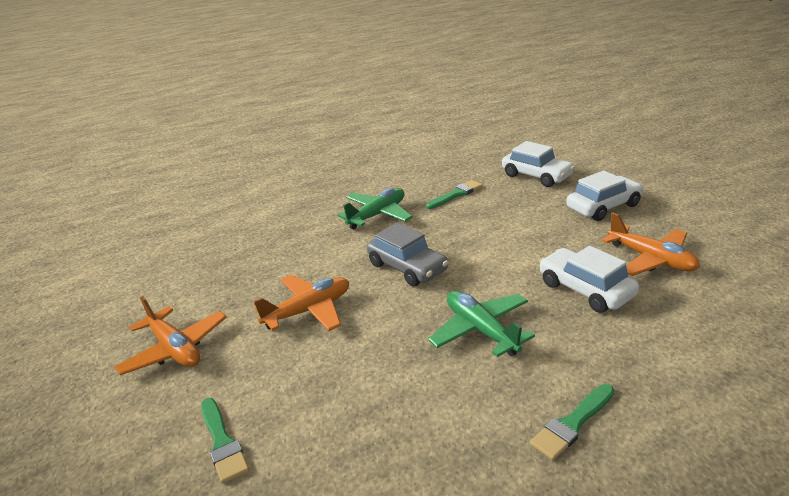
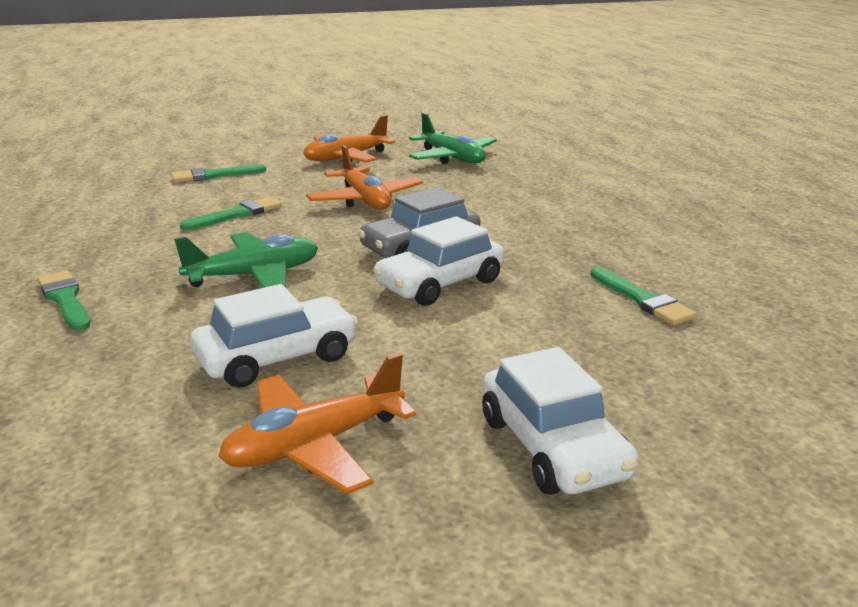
camera: 95 degrees right, 5 degrees down
green plane [337,188,413,230] -> green plane moved to [409,113,497,164]
white car [502,141,575,187] -> white car moved to [373,216,504,306]
none -> green brush [180,197,282,230]

